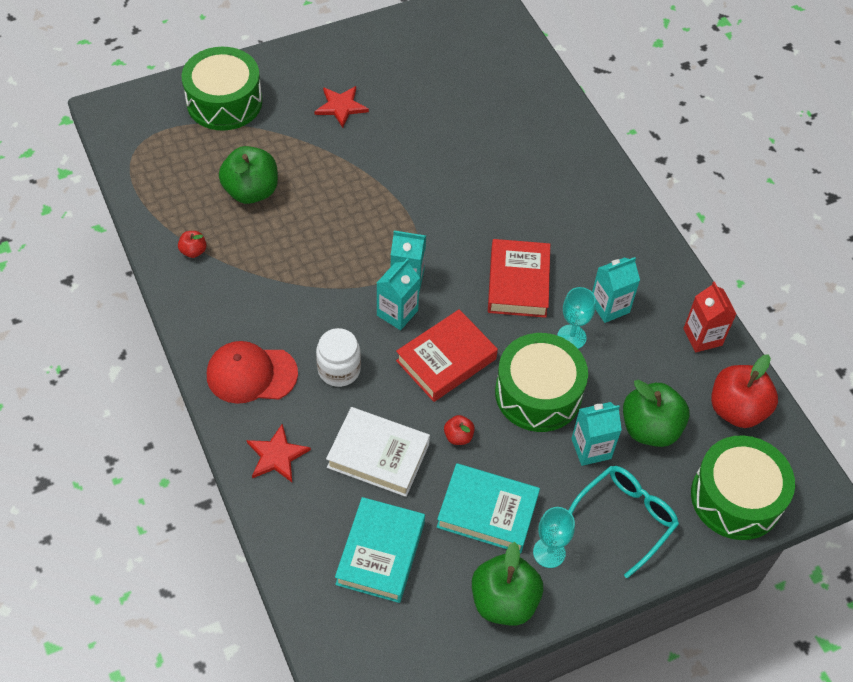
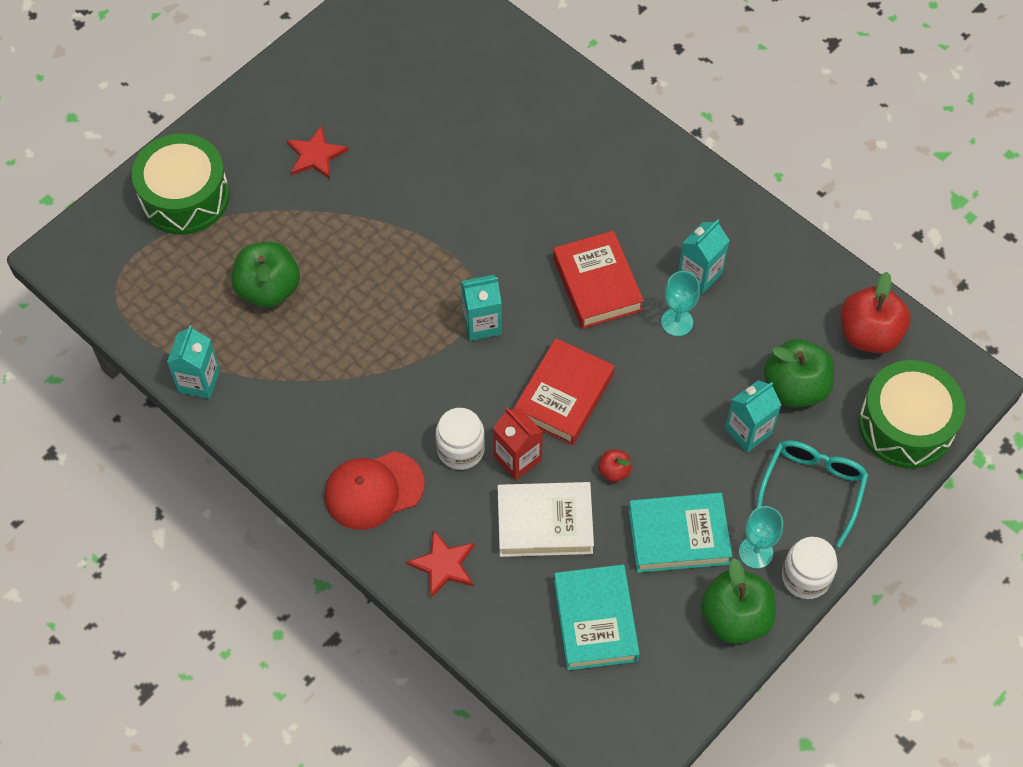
camera: 20 degrees left, 5 degrees up
red apple [178,231,207,258] -> none
turquoise carton [377,259,420,330] -> turquoise carton moved to [167,325,220,399]
green drum [495,333,588,432] -> none
red carton [683,281,736,353] -> red carton moved to [493,408,543,480]
none -> white jar [782,537,838,599]

